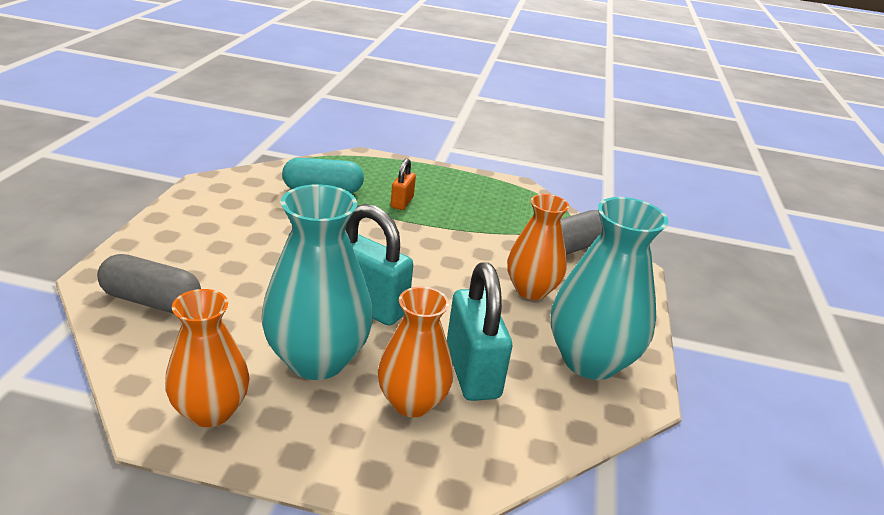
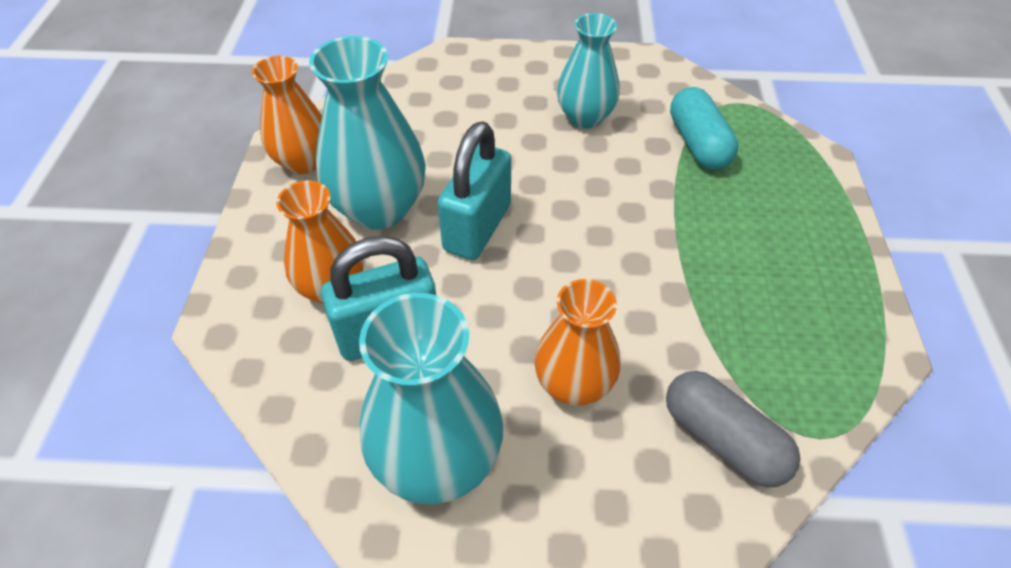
camera: 85 degrees right, 20 degrees up
grey capsule [97,254,201,313] -> none
orange padlock [391,158,416,210] -> none
none -> turquoise vase [557,13,620,129]

